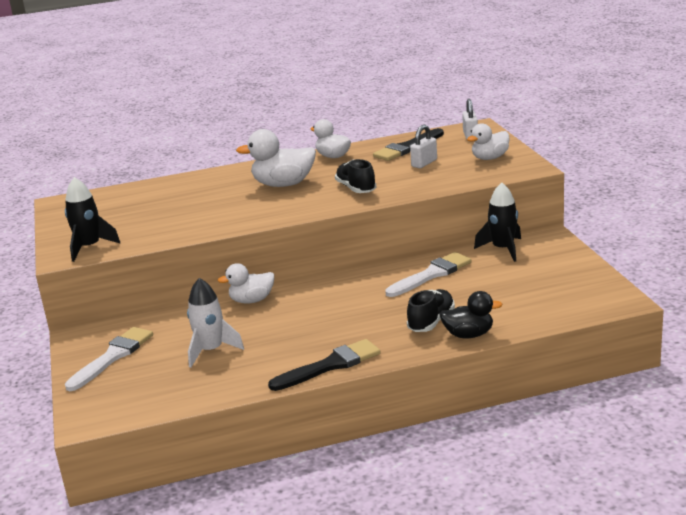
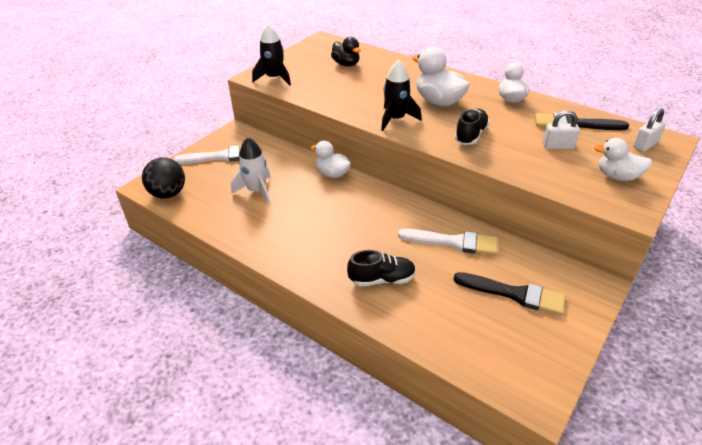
camera: 50 degrees right, 15 degrees up
black brush [268,339,381,391] -> black brush moved to [453,272,566,315]
black duck [439,291,502,338] -> black duck moved to [331,37,361,67]
black rocket [474,183,521,262] -> black rocket moved to [381,60,422,131]
none -> black ball [142,157,185,198]

